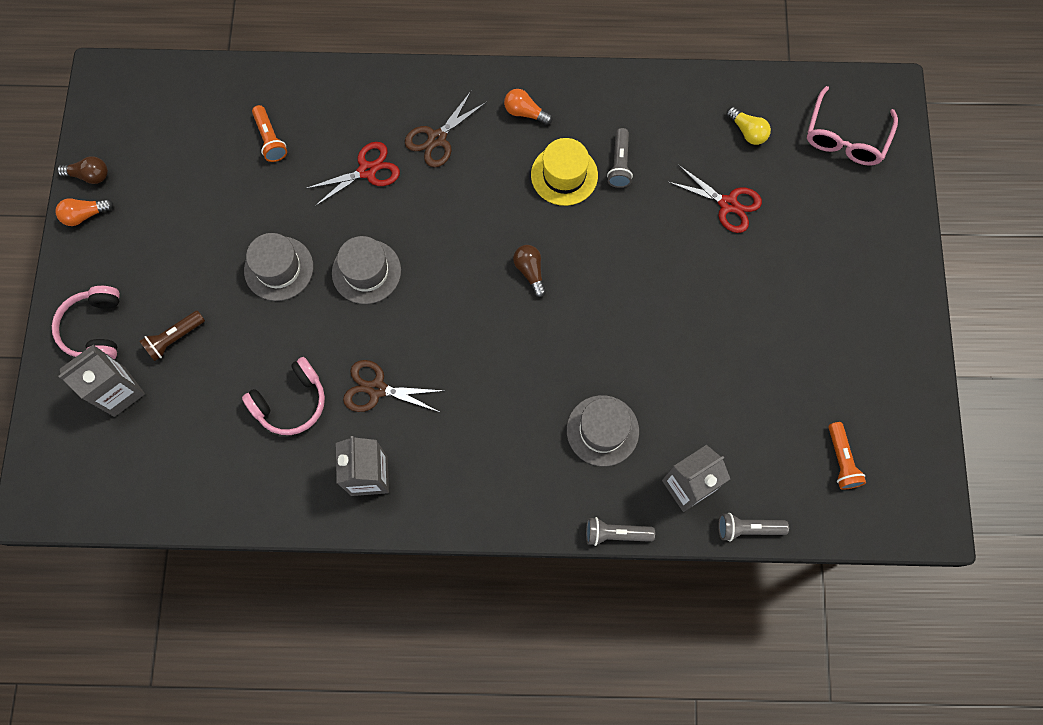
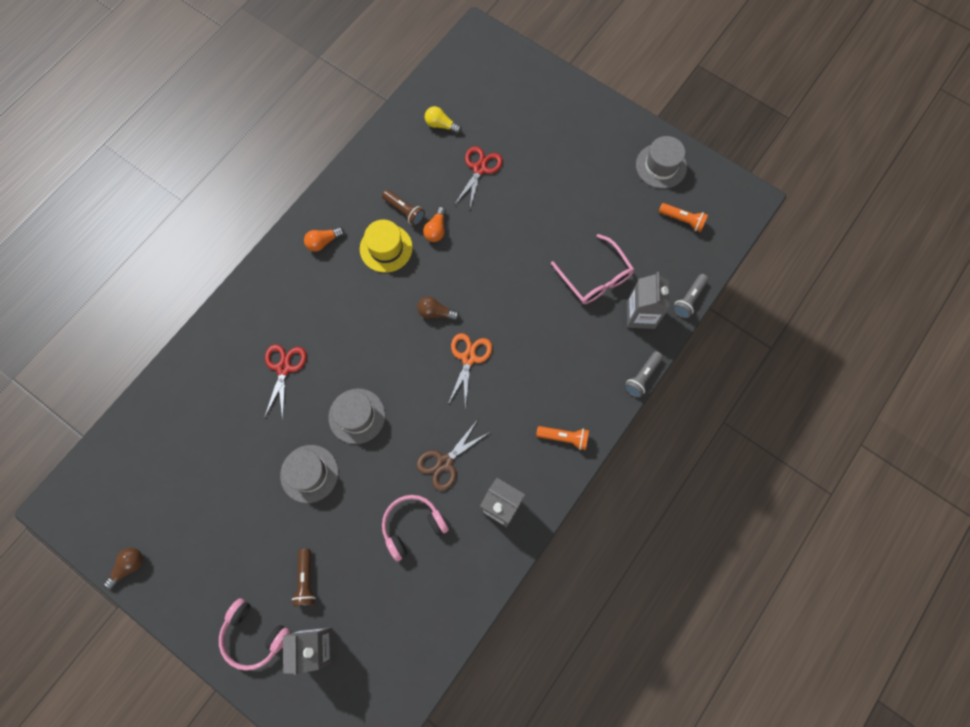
camera: 55 degrees left, 0 degrees up
orange light bulb [55,198,113,226] -> orange light bulb moved to [423,207,446,242]
pink headphones [242,357,325,435] -> pink headphones turned 120 degrees counterclockwise [382,495,449,561]
orange flashlight [252,105,287,162] -> orange flashlight moved to [536,426,589,450]
brown scissors [405,91,487,167] -> none
grey hat [567,395,639,466] -> grey hat moved to [636,136,687,189]
grey flashlight [607,128,633,188] -> brown flashlight [382,190,425,226]
red scissors [668,165,762,233] -> red scissors turned 45 degrees counterclockwise [455,146,503,208]
yellow light bulb [726,107,771,145] -> yellow light bulb turned 150 degrees counterclockwise [425,106,462,134]
pink glasses [807,86,898,166] -> pink glasses moved to [551,234,634,304]
none -> orange scissors [448,333,492,408]

